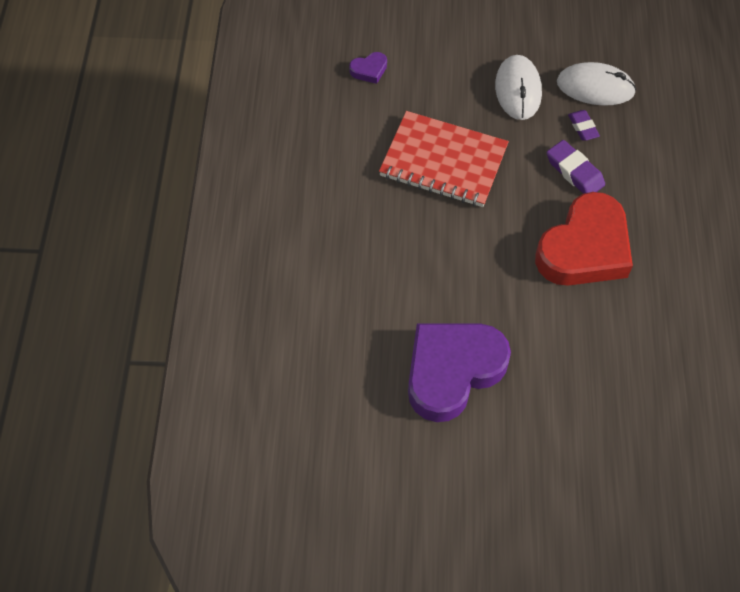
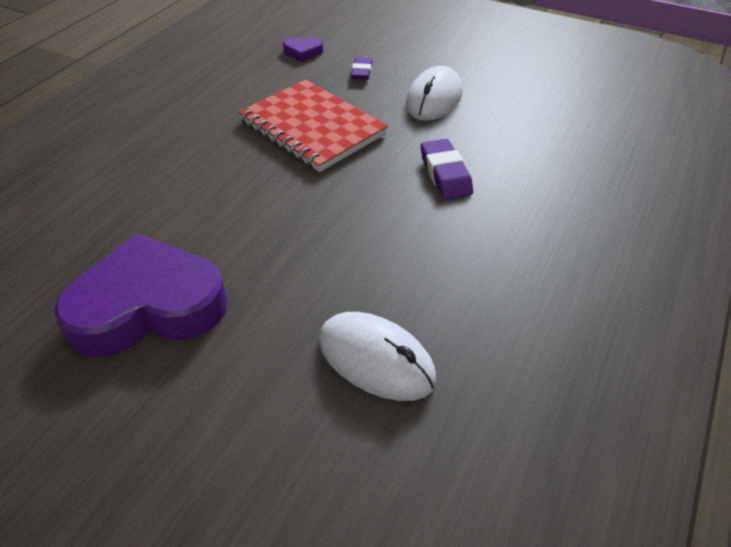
camera: 25 degrees right, 15 degrees down
red heart [535,192,633,286] -> none
white mouse [557,62,636,106] -> white mouse moved to [319,312,437,401]
purple eraser [568,110,600,141] -> purple eraser moved to [351,57,372,80]

